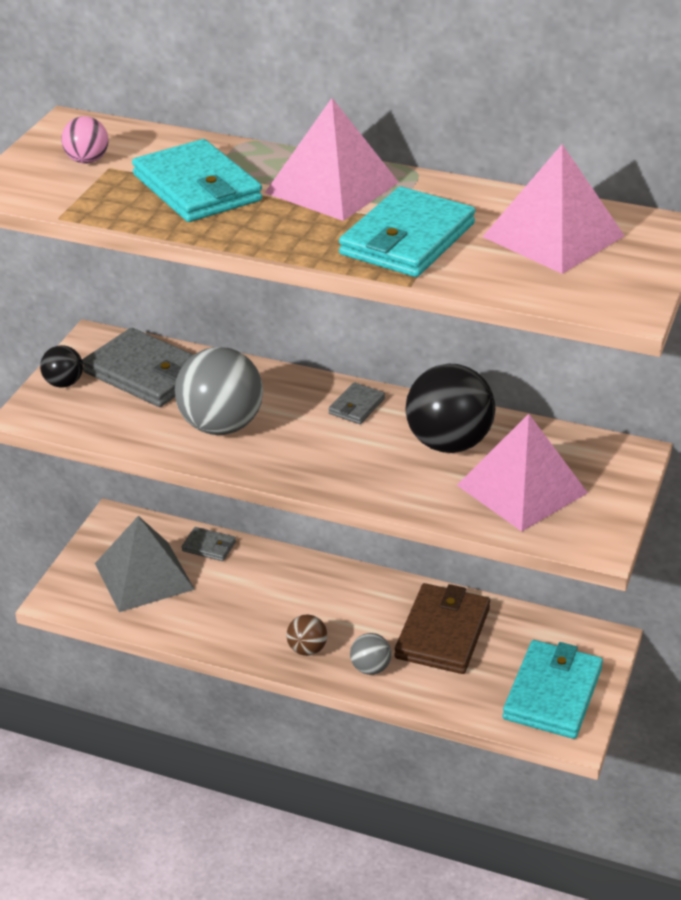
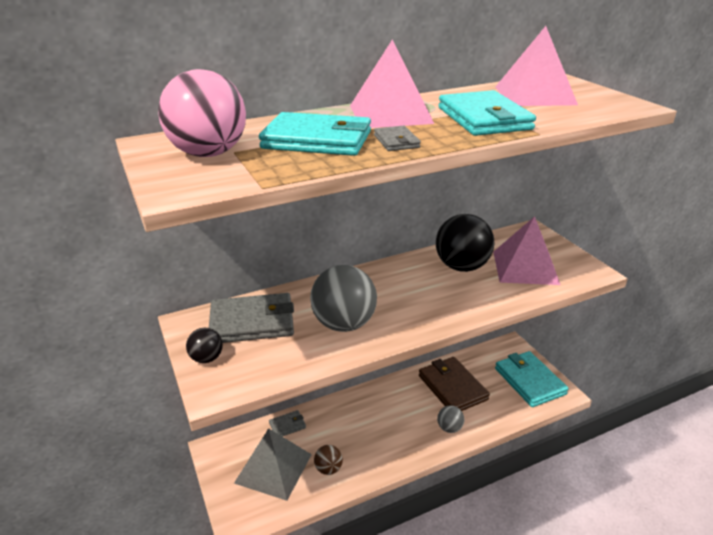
camera: 45 degrees left, 5 degrees down
pink ball [61,116,108,164] -> pink ball [158,69,246,157], size x2.00
brown ball [286,614,327,656] -> brown ball moved to [314,445,343,475]
grey wallet [329,382,385,424] -> grey wallet moved to [374,126,421,151]

